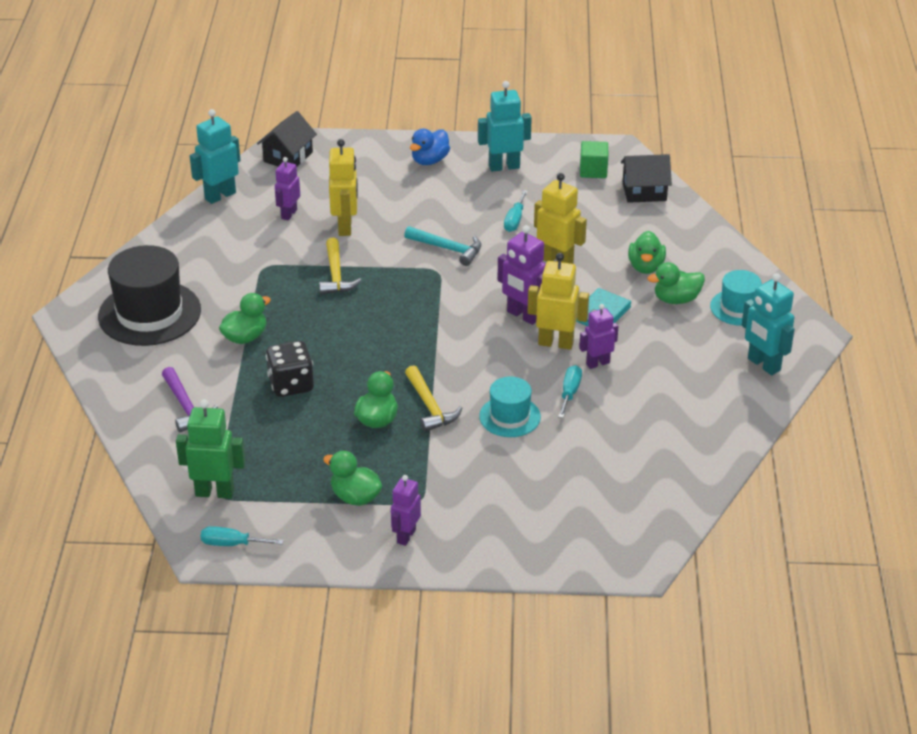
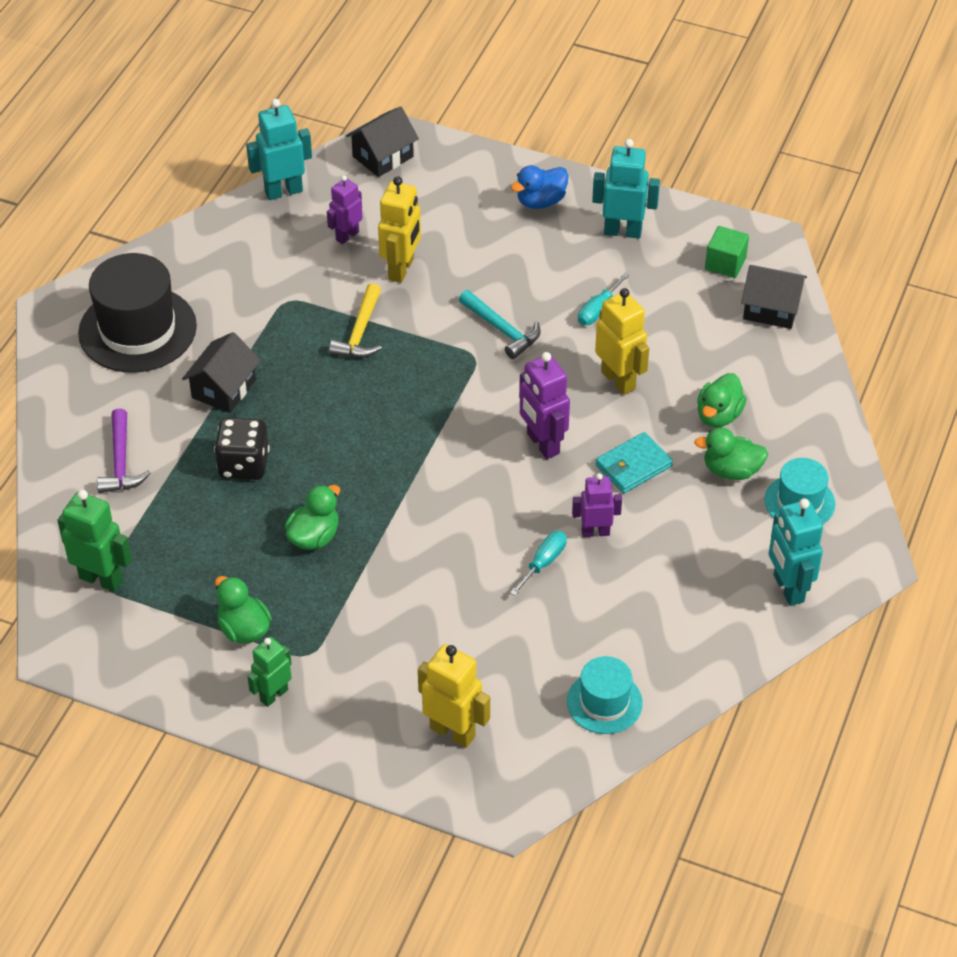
camera: 20 degrees right, 10 degrees up
turquoise screwdriver [200,526,284,546] -> none
green duck [219,293,271,344] -> black house [182,332,261,413]
purple robot [391,475,421,546] -> green robot [247,637,292,707]
yellow hammer [405,365,463,432] -> none
turquoise hat [479,377,541,437] -> turquoise hat moved to [567,656,643,734]
yellow robot [527,253,589,350] -> yellow robot moved to [418,644,490,748]

